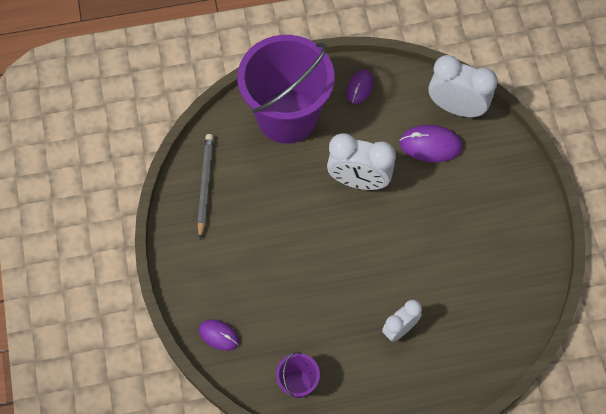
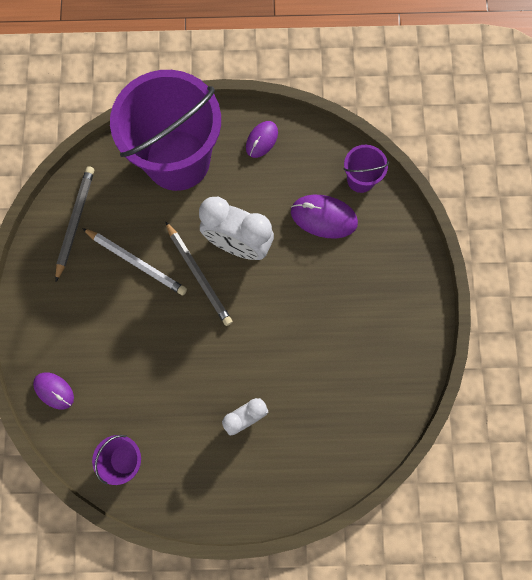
camera: 10 degrees right, 10 degrees up
white clock [429,55,498,117] -> purple bucket [344,145,389,193]
none -> white pencil [82,228,187,295]
none -> grey pencil [165,221,233,326]

